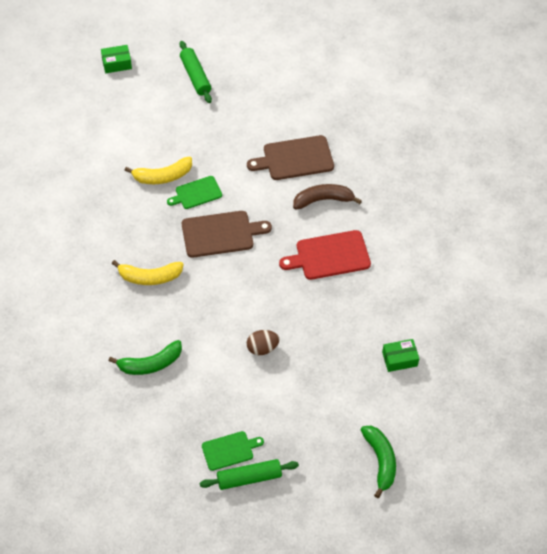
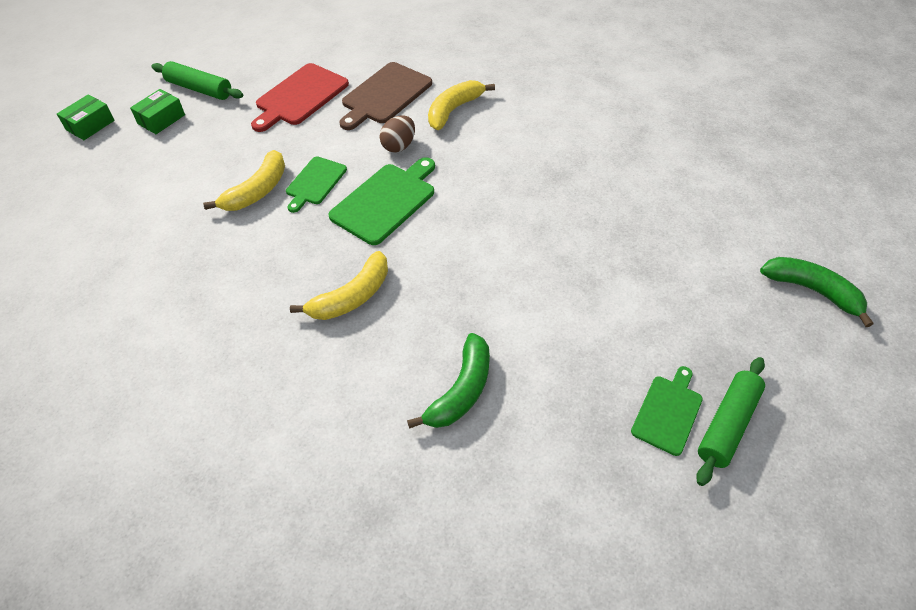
camera: 40 degrees left, 5 degrees down
brown cutting board [182,211,272,258] -> green cutting board [328,157,435,245]
brown egg [247,330,279,355] -> brown egg moved to [380,115,415,152]
red cutting board [279,230,371,280] -> red cutting board moved to [251,63,349,132]
brown banana [293,184,362,209] -> yellow banana [428,80,495,130]
green box [382,339,419,372] -> green box moved to [130,89,185,134]

